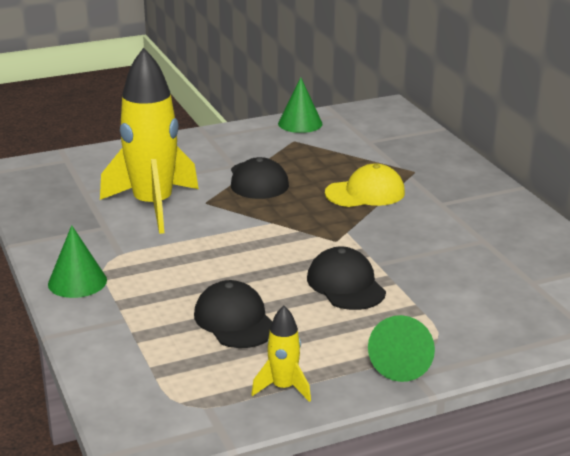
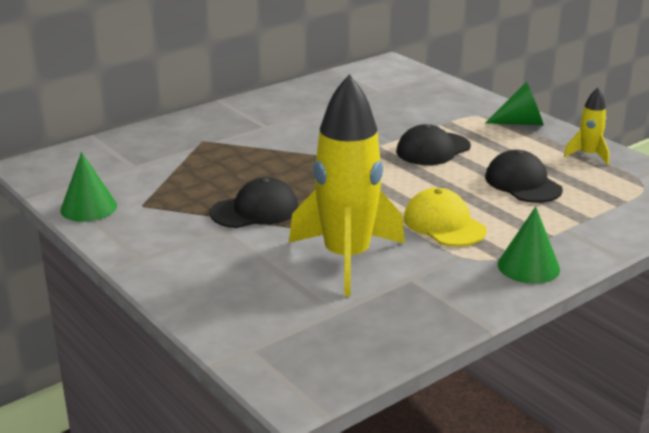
camera: 105 degrees left, 0 degrees up
black cap [194,280,272,348] -> black cap turned 105 degrees clockwise [485,150,563,203]
yellow cap [325,163,405,207] -> yellow cap moved to [404,188,487,246]

